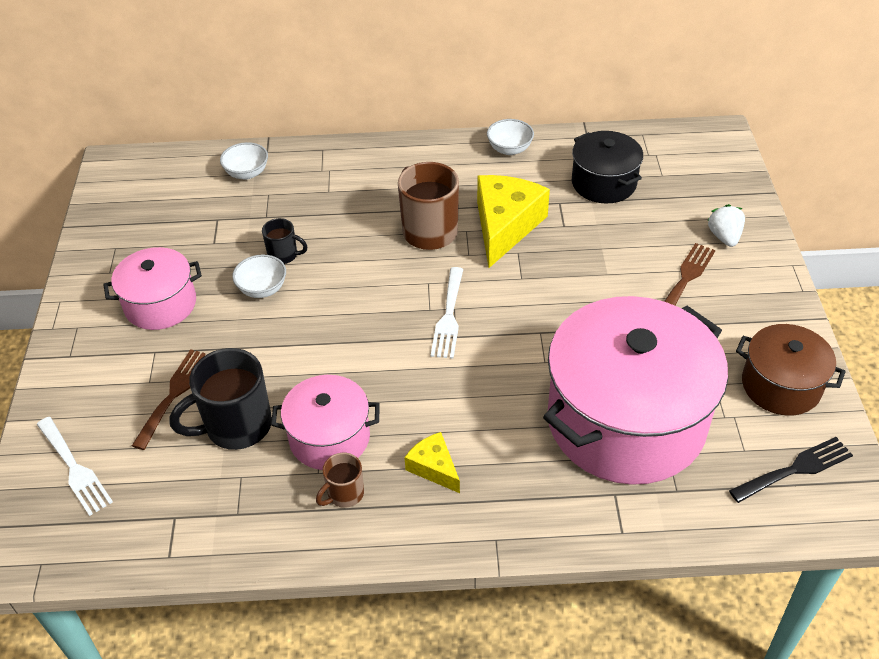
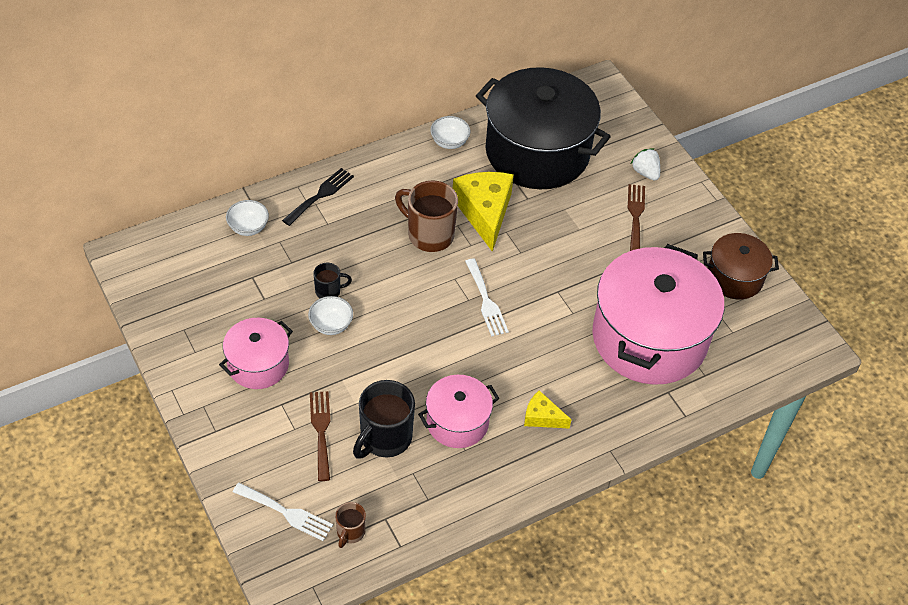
camera: 30 degrees left, 5 degrees up
brown mug [316,453,364,508] -> brown mug moved to [335,502,366,548]
black pot [572,131,643,204] -> black pot [476,67,611,189], size x1.96
black fork [729,437,853,503] -> black fork moved to [282,168,354,226]

